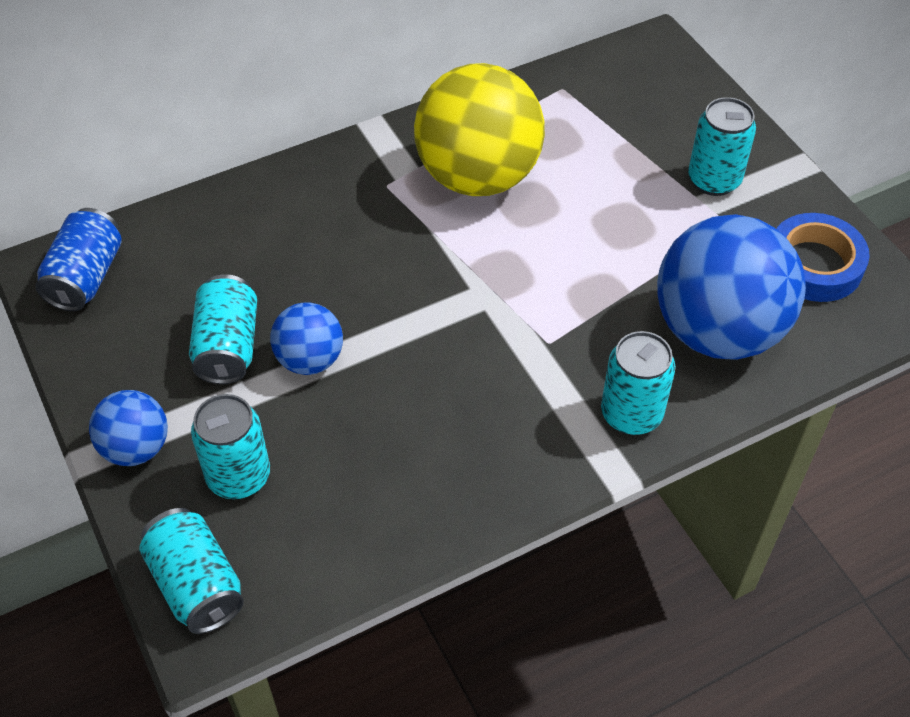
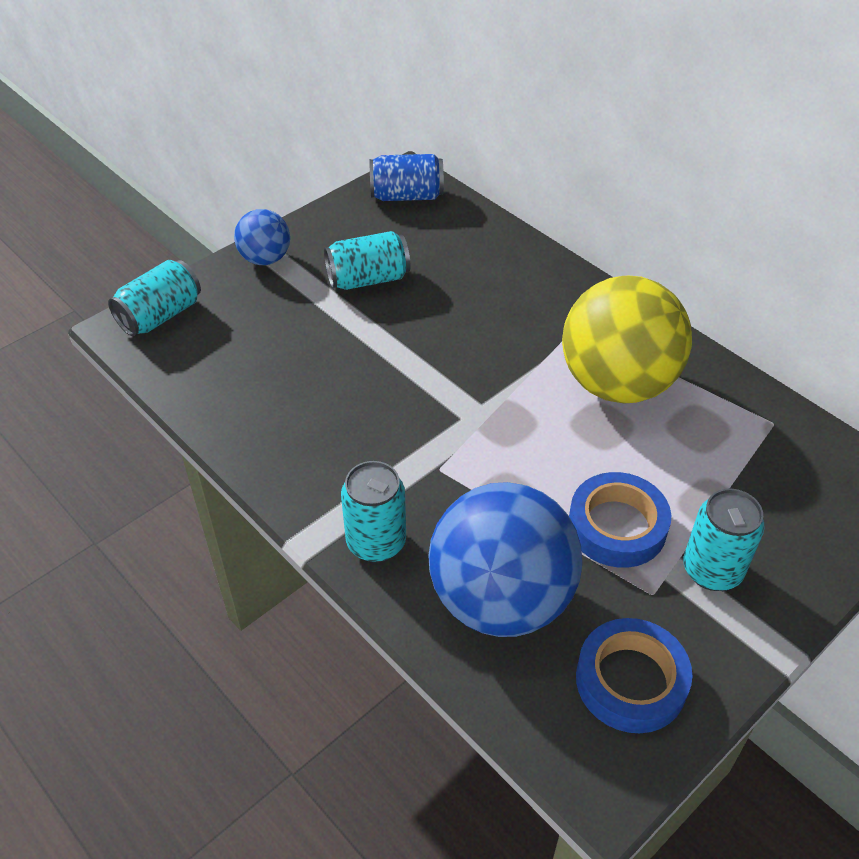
camera: 75 degrees right, 5 degrees down
turquoise can [191,394,270,499] -> none
blue ball [270,302,343,375] -> none
none -> blue tape [569,472,671,568]

